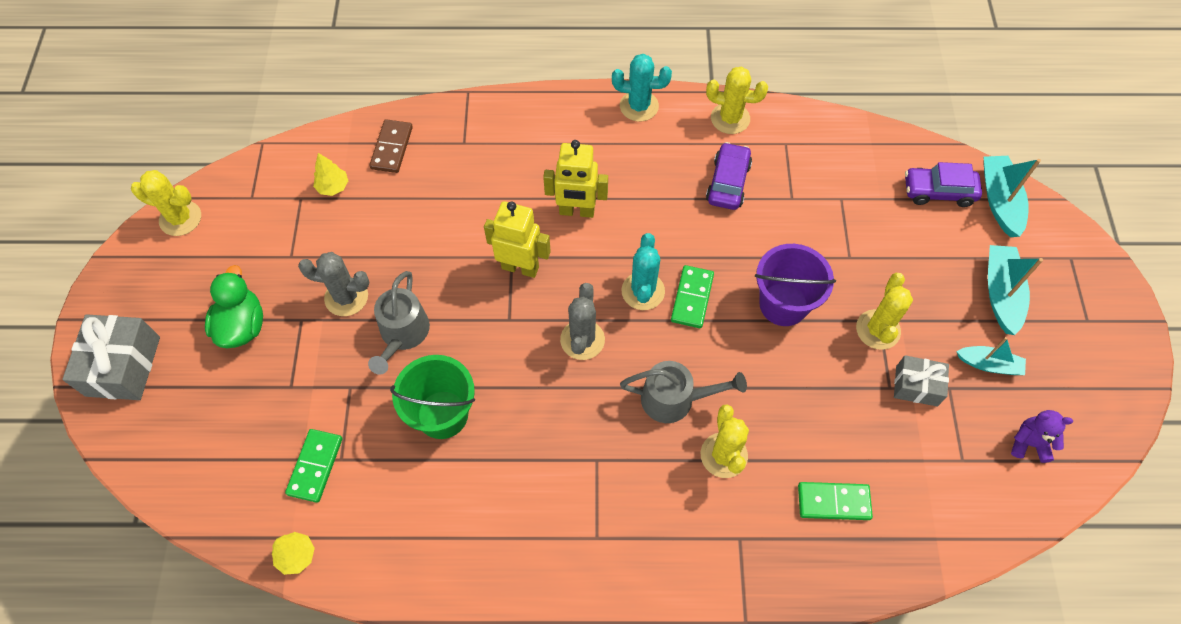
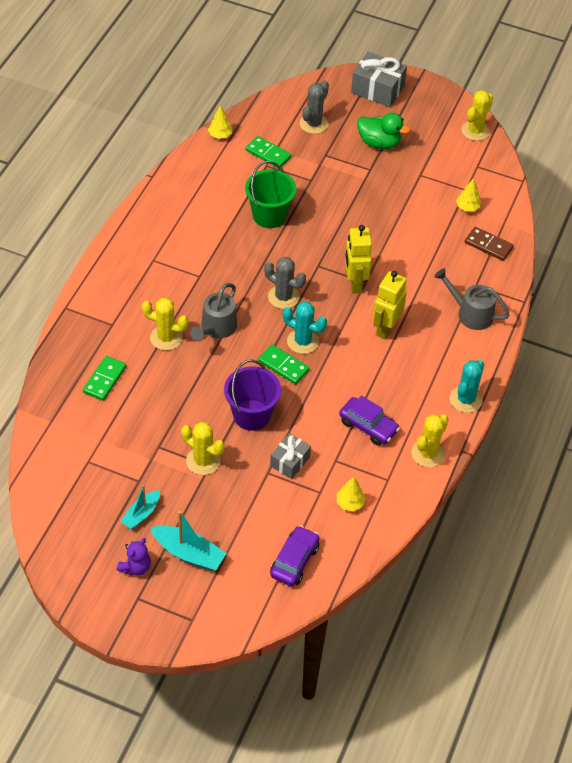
camera: 110 degrees right, 10 degrees down
grey cactus [298,252,369,316] -> grey cactus moved to [300,80,329,134]
grey watering can [368,271,430,375] -> grey watering can moved to [434,268,509,330]
yellow robot [484,201,551,278] -> yellow robot turned 135 degrees clockwise [345,225,372,294]
grey gift [894,355,949,407] -> grey gift moved to [270,433,311,479]
turquoise boat [984,156,1041,237] -> none
purple teddy bear [1011,410,1073,463] -> purple teddy bear moved to [116,538,151,575]
none -> yellow tree [337,477,366,511]

